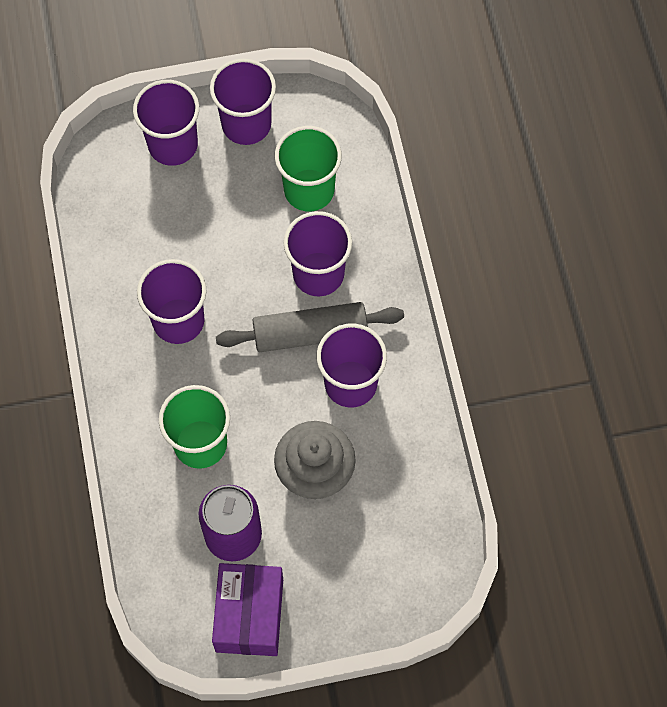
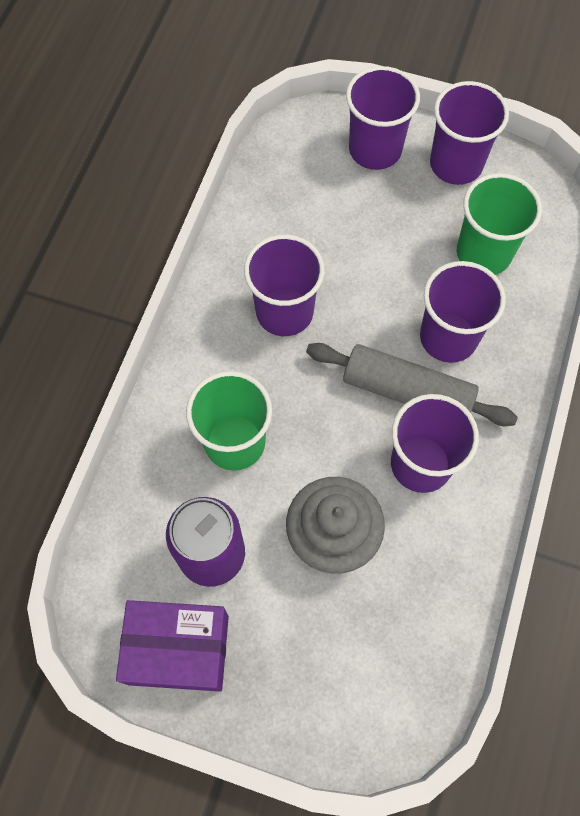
camera: 30 degrees right, 0 degrees up
purple box [212,563,283,656] -> purple box turned 60 degrees clockwise [116,600,229,692]

